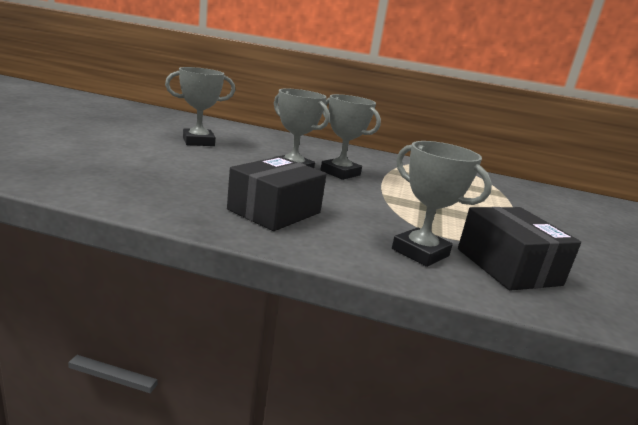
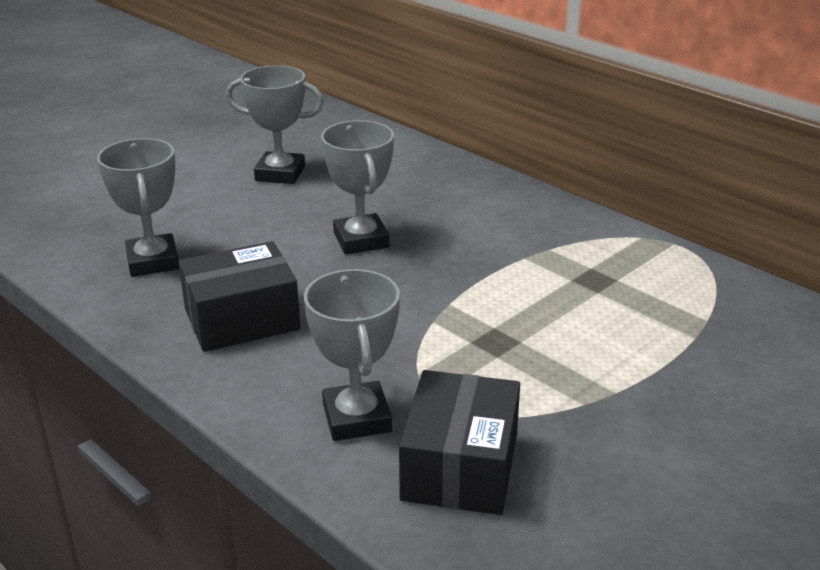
camera: 35 degrees right, 10 degrees up
grey trophy [320,94,381,180] -> grey trophy moved to [97,138,179,277]

